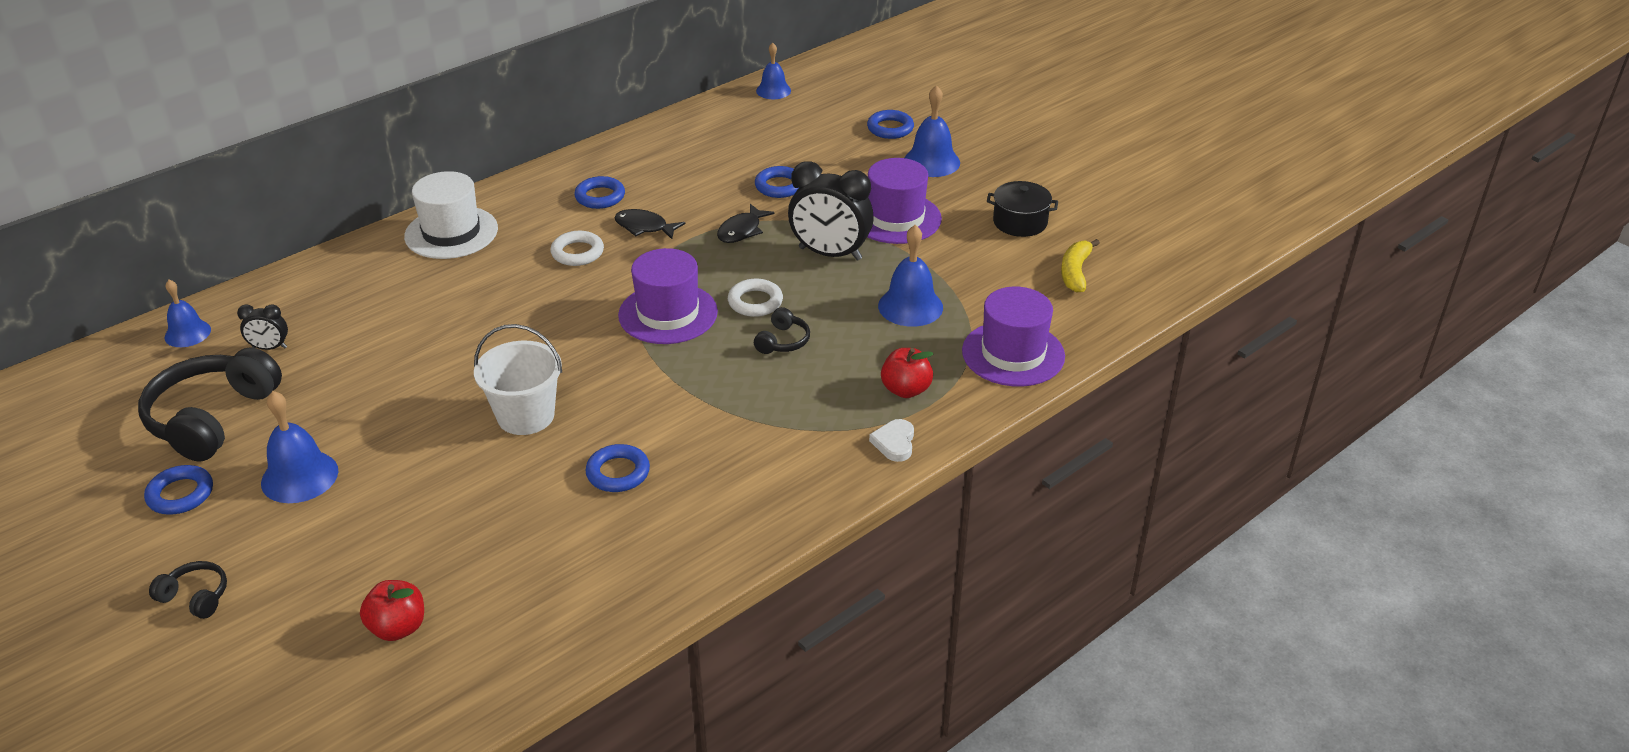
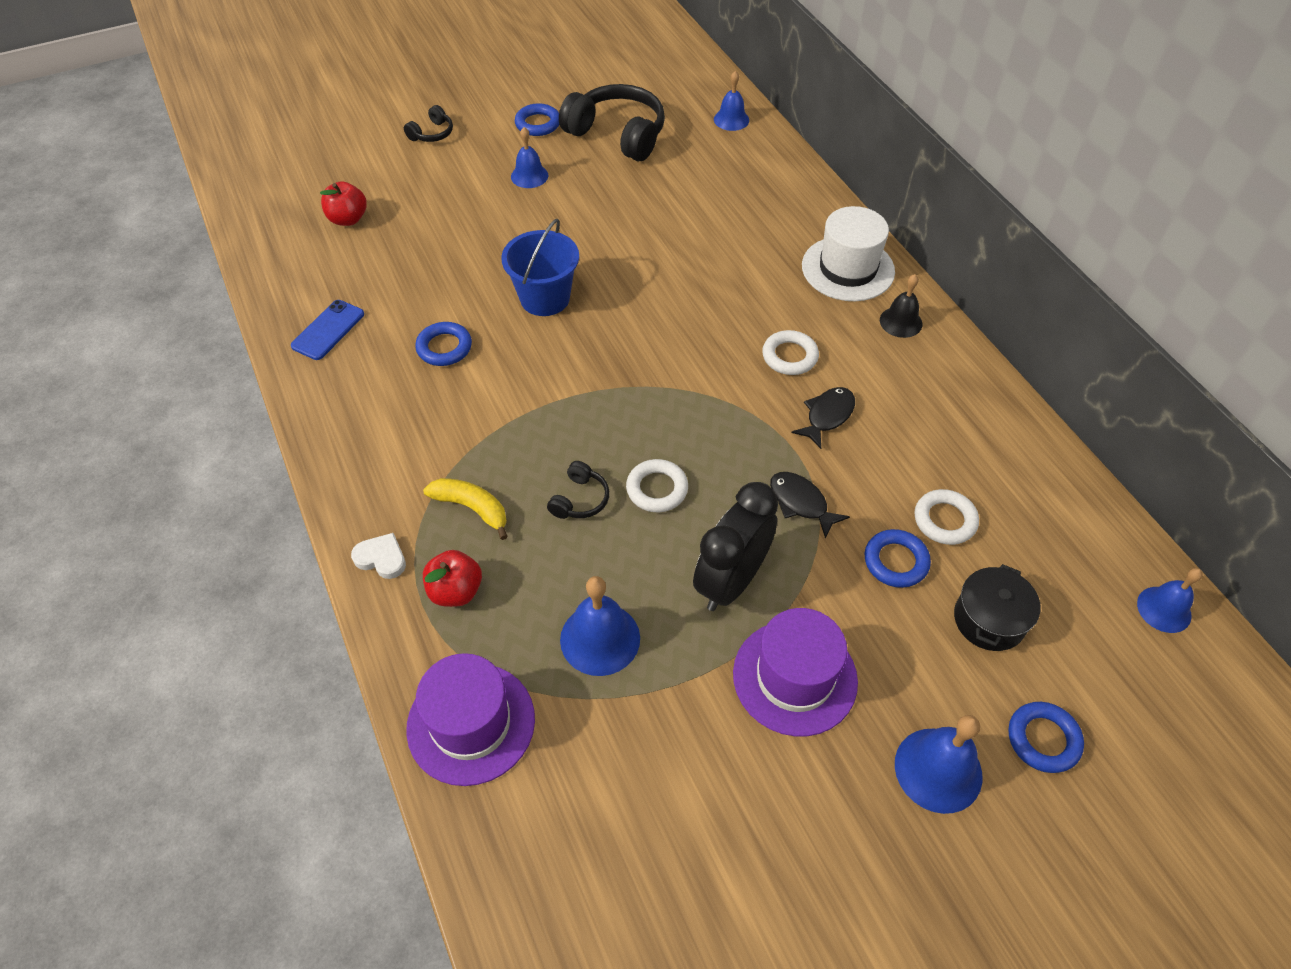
camera: 105 degrees right, 15 degrees up
black clock [237,304,288,350] -> none
blue bell [261,391,338,503] -> blue bell [511,127,548,188], size x0.66
white bucket [474,324,562,435] -> blue bucket [501,219,579,316]
blue ring [574,176,625,209] -> none
purple hat [618,248,718,344] -> none
black headphones [754,307,810,354] -> black headphones turned 105 degrees counterclockwise [547,461,609,519]
black pot [987,181,1058,237] -> black pot moved to [954,564,1041,651]
yellow banana [1061,239,1100,293] -> yellow banana moved to [423,478,508,540]
none -> blue phone [291,300,364,360]
none -> black bell [880,274,922,338]
none -> white ring [915,489,979,545]

